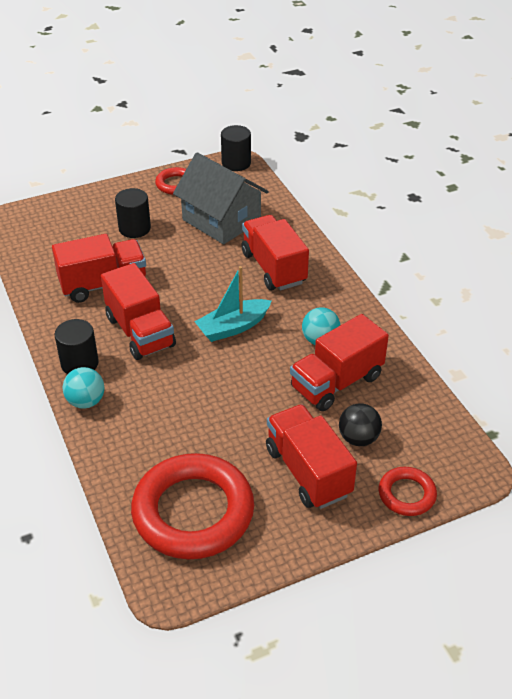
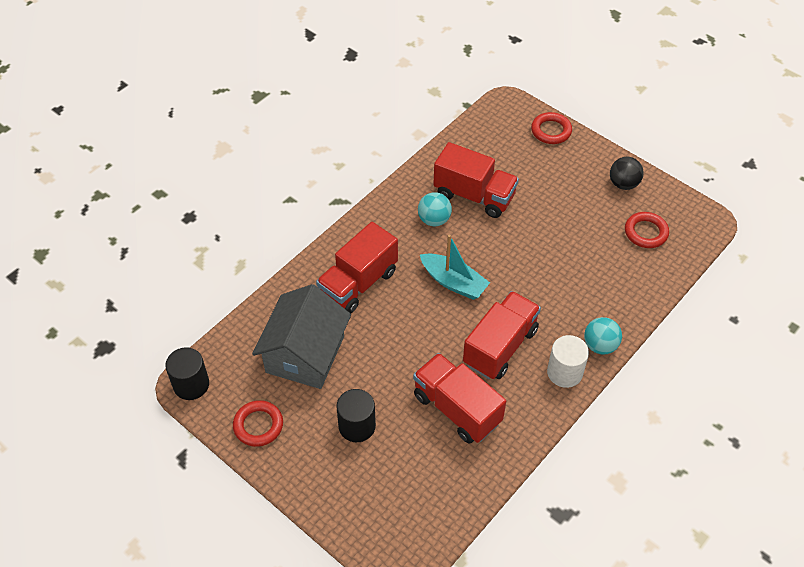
camera: 115 degrees left, 10 degrees up
black cylinder [55,319,99,374] -> white cylinder [547,335,589,388]
red ring [131,453,254,559] -> red ring [625,212,669,248], size x0.48
red truck [266,404,357,509] -> none
black ball [339,403,382,446] -> black ball moved to [610,157,644,190]

